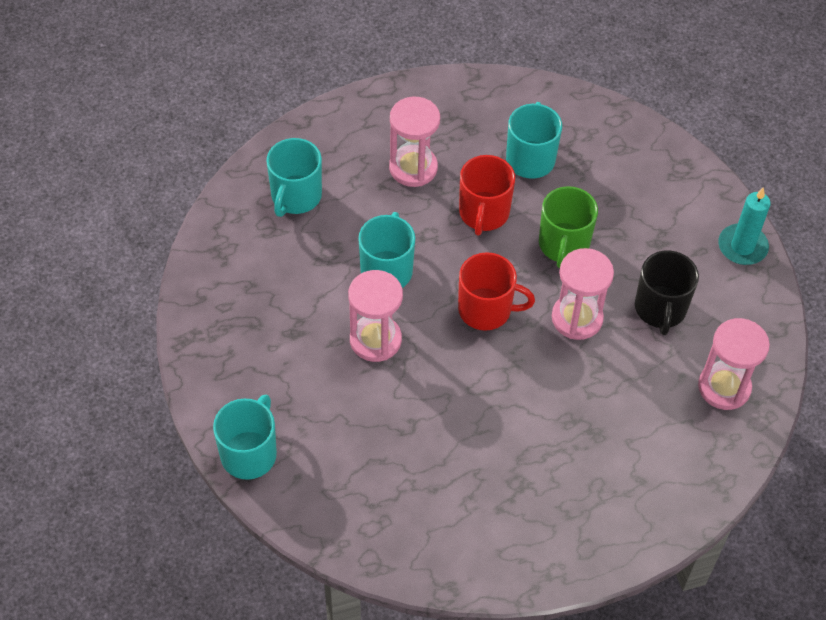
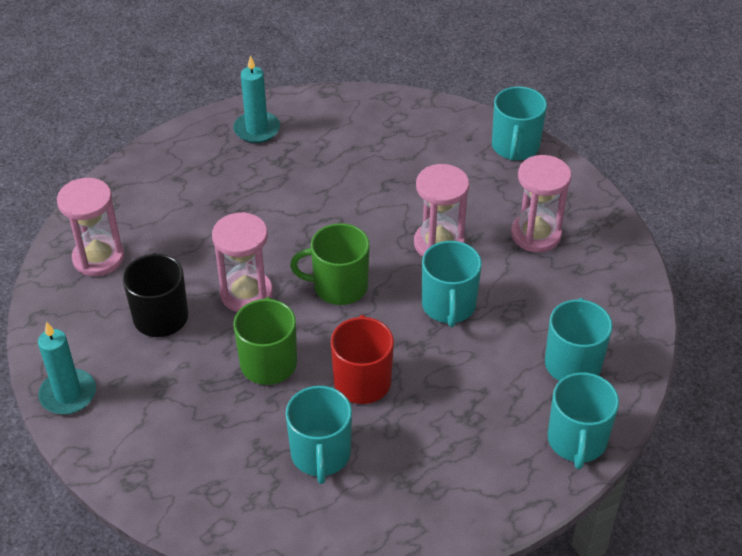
camera: 170 degrees right, 10 degrees down
pink hourglass [389,97,440,187] -> pink hourglass moved to [511,155,571,253]
red mug [458,252,535,331] -> green mug [290,223,370,305]
none -> turquoise candle [233,55,280,143]
none -> turquoise mug [548,372,619,469]

